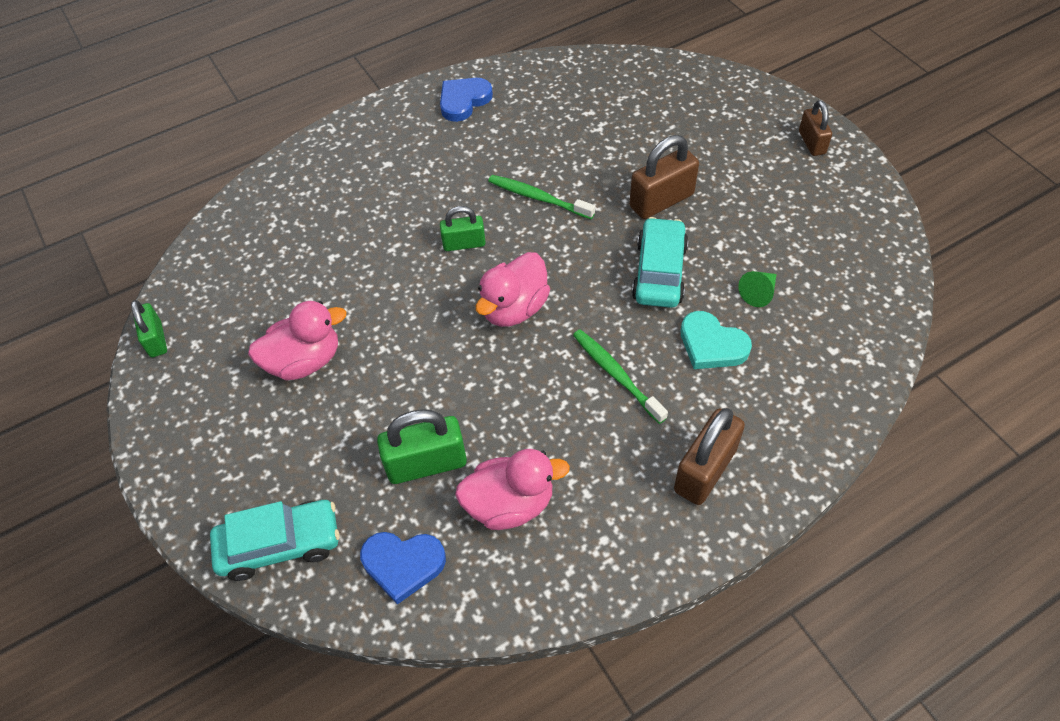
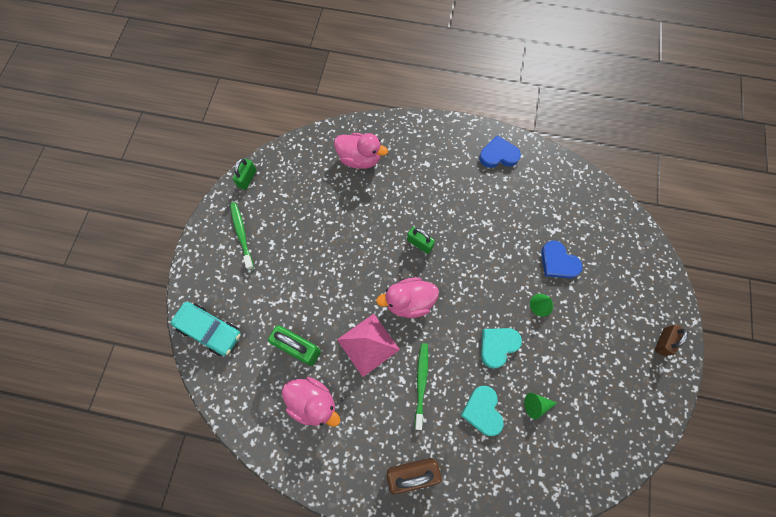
camera: 40 degrees right, 15 degrees up
pink duck [248,301,346,380] -> pink duck moved to [334,133,388,169]
blue heart [360,532,446,605] -> blue heart moved to [541,241,583,279]
green toothbrush [488,175,595,219] -> green toothbrush moved to [230,202,254,270]
brown padlock [629,135,699,219] -> green cone [530,294,553,317]
turquoise car [632,217,688,308] -> turquoise heart [481,328,522,369]
none -> pink pyramid [337,314,400,377]

